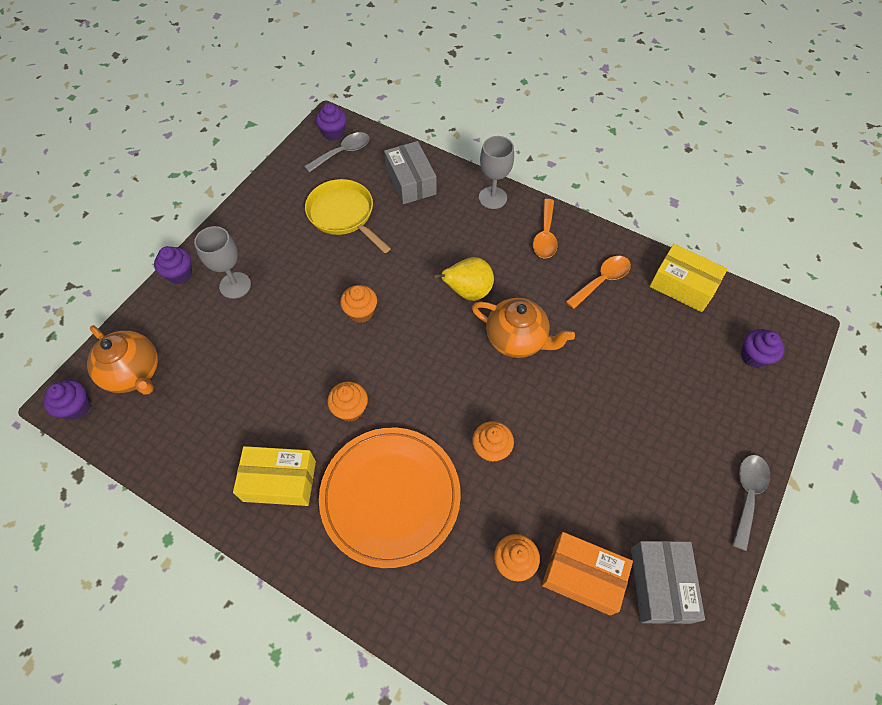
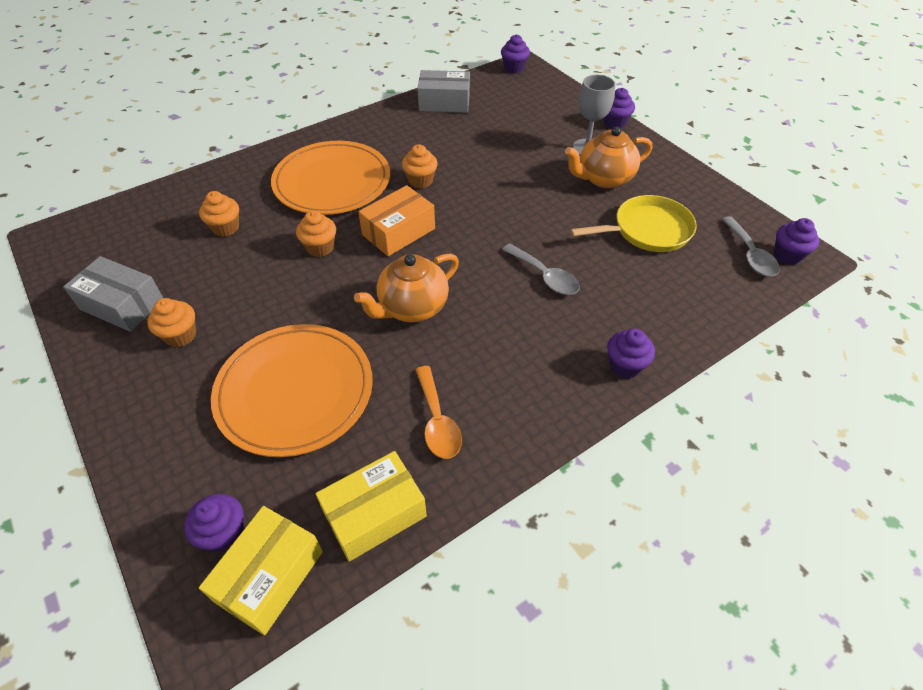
camera: 115 degrees right, 10 degrees down
orange teapot [87,325,158,395] -> orange teapot moved to [565,127,652,189]
yellow box [233,446,316,506] -> yellow box moved to [199,506,323,636]
orange cupcake [340,285,377,323] -> orange cupcake moved to [147,298,196,347]
grey box [384,141,437,204] -> grey box moved to [417,70,470,113]
yellow pear [433,257,494,301] -> none
grey goblet [479,136,514,209] -> purple cupcake [607,329,655,379]
orange spoon [533,199,558,258] -> none
orange box [542,532,633,615] -> orange box moved to [358,185,435,256]
grey spoon [732,455,770,551] -> grey spoon moved to [502,244,580,295]
none -> orange plate [211,324,373,457]

